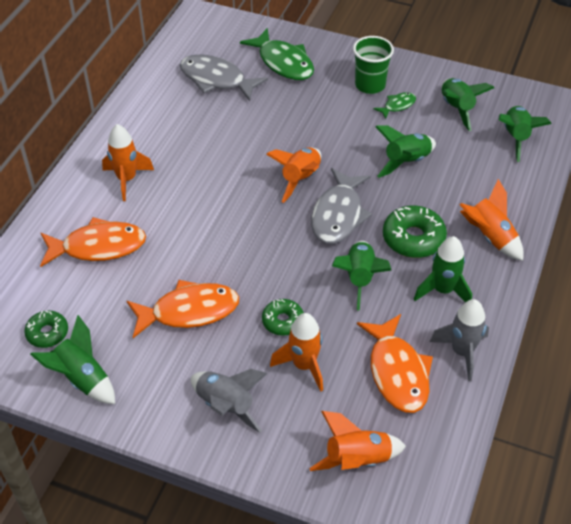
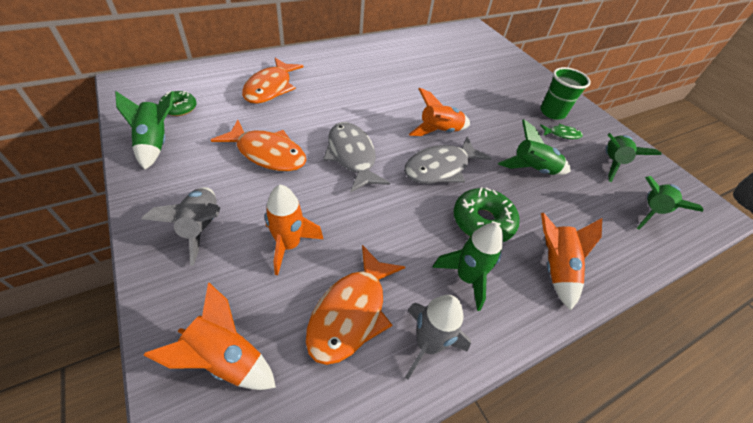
camera: 35 degrees right, 0 degrees up
orange fish [40,217,146,267] -> orange fish turned 75 degrees clockwise [242,58,304,104]
orange rocket [102,124,154,201] -> none
grey fish [180,55,268,101] -> grey fish moved to [323,122,390,193]
green fish [240,28,314,80] -> none
green donut [262,299,304,336] -> none
green rocket [332,241,392,311] -> none

